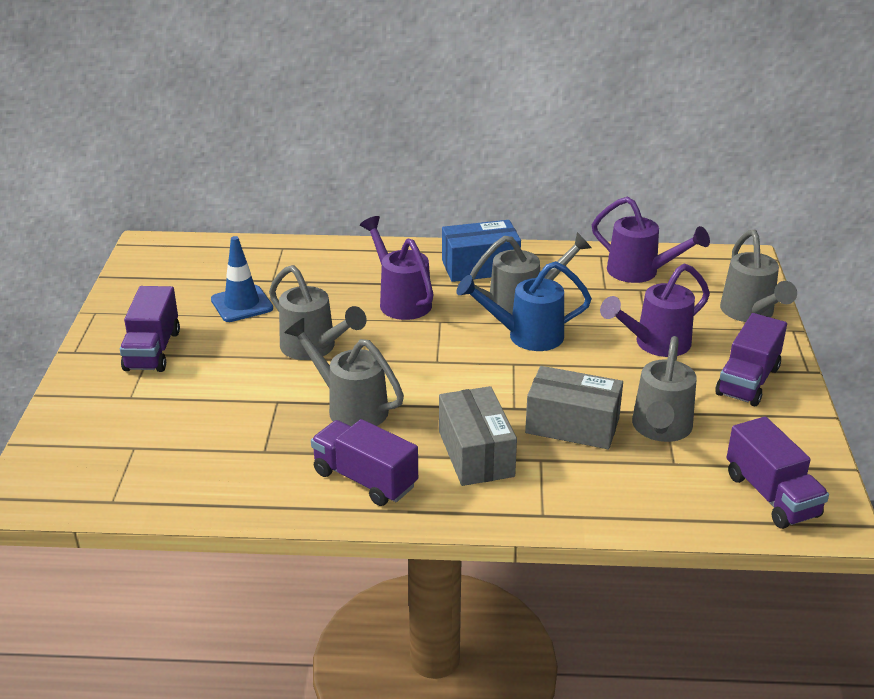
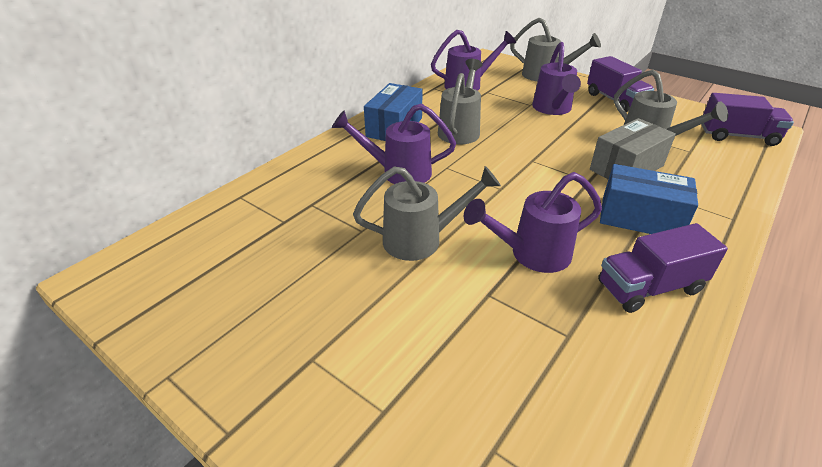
camera: 55 degrees left, 5 degrees up
purple truck [120,286,180,372] -> none
blue traffic cone [211,236,273,322] -> none
grey watering can [284,318,404,426] -> purple watering can [464,172,602,273]
grey box [439,386,517,486] -> blue box [600,164,698,234]
blue watering can [457,261,592,351] -> none

